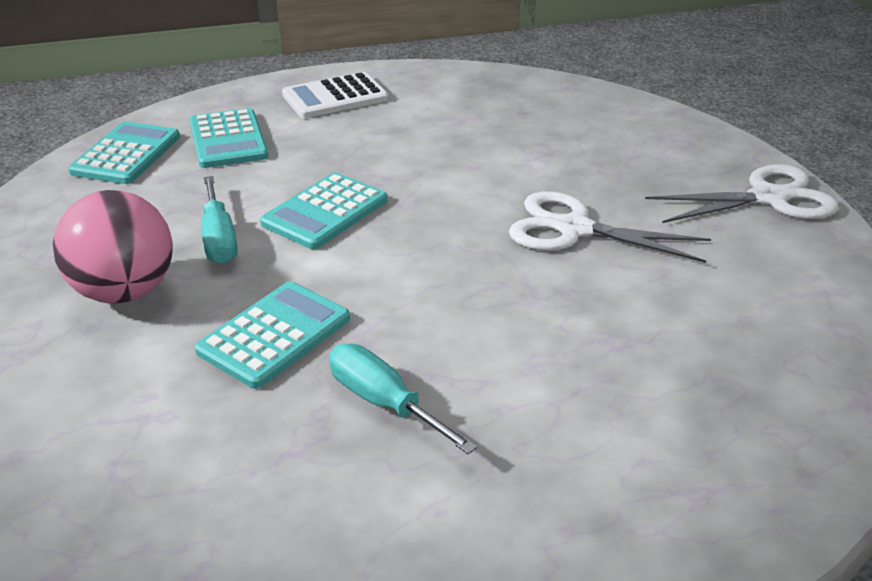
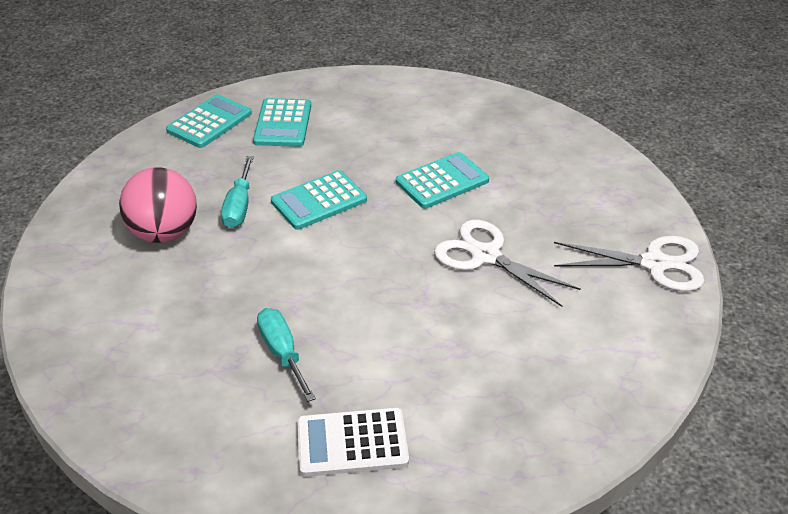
camera: 20 degrees right, 5 degrees up
turquoise calculator [195,281,350,389] -> turquoise calculator moved to [396,152,489,209]
white calculator [282,72,388,118] -> white calculator moved to [297,408,409,477]

